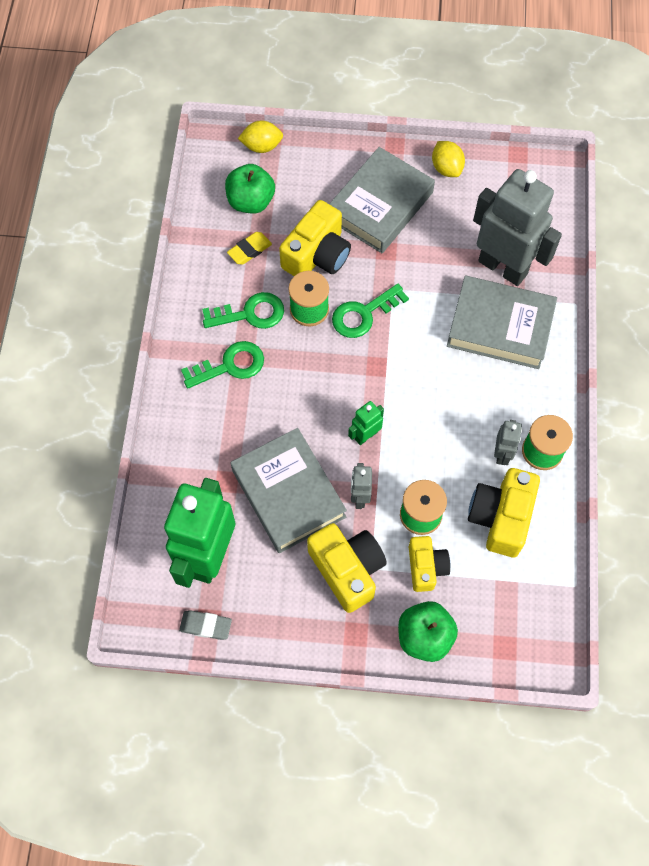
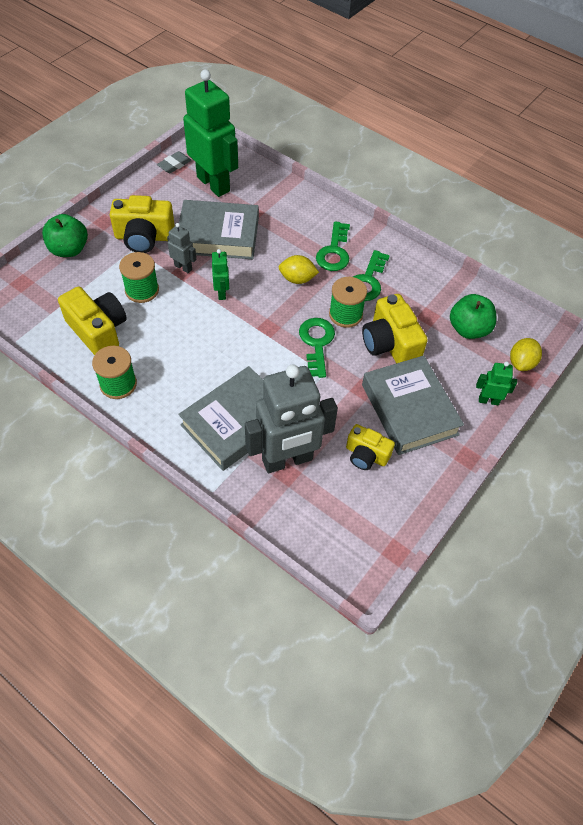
camera: 120 degrees right, 10 degrees down
yellow eraser [227,232,272,265] -> none
yellow camera [409,536,450,592] -> yellow camera moved to [346,424,395,470]
yellow lemon [432,141,465,177] -> yellow lemon moved to [279,255,319,284]
grey robot [494,420,522,465] -> none
none -> green robot [476,361,517,405]

